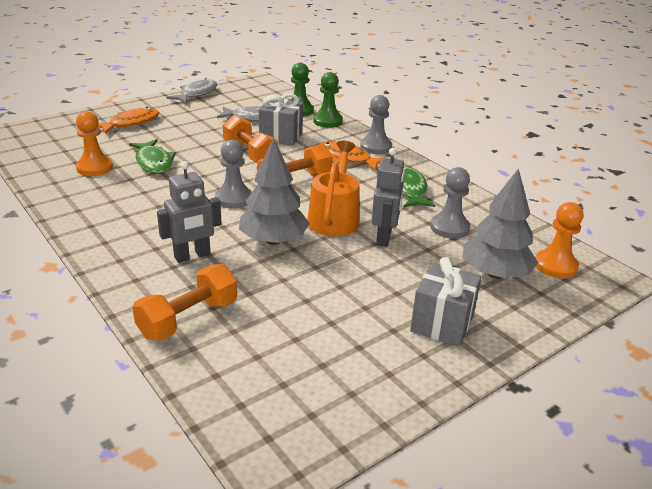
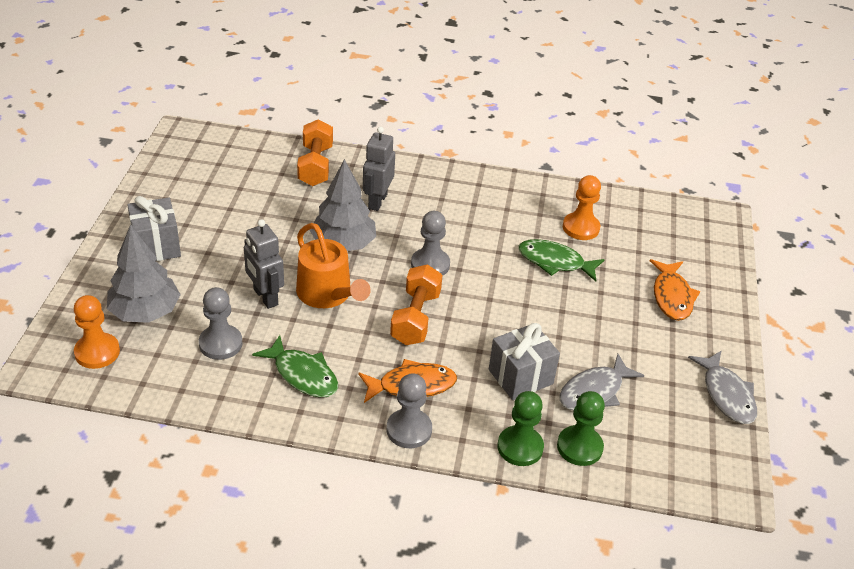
camera: 135 degrees right, 10 degrees up
orange dumbbell [223,115,278,163] -> none

